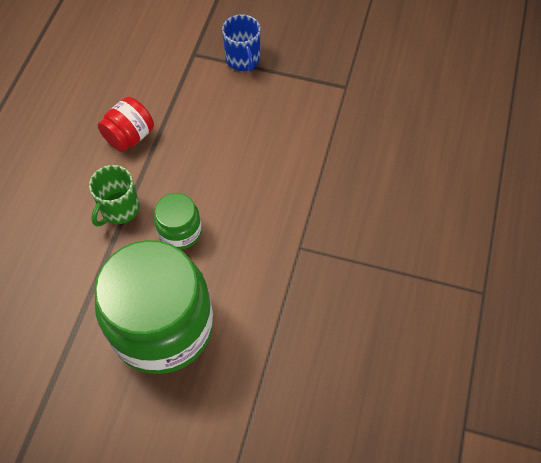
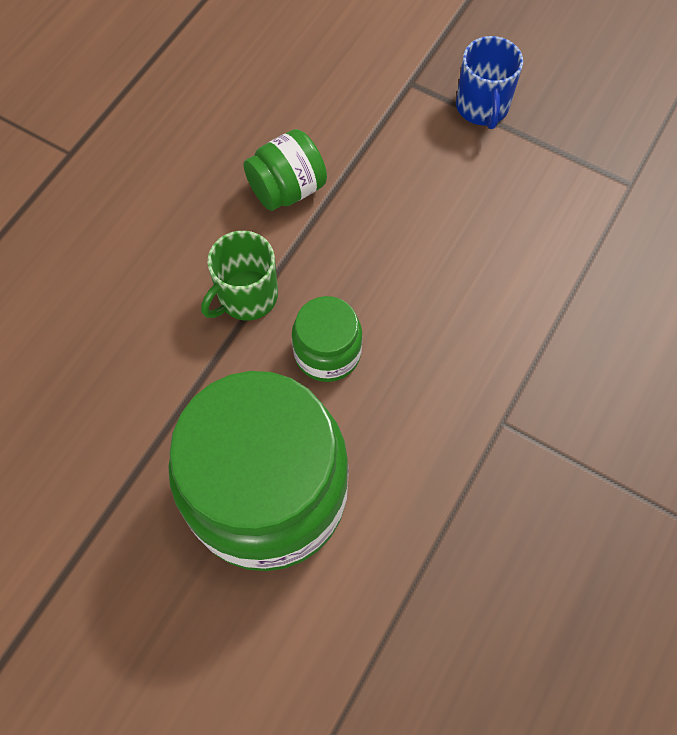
camera: 15 degrees right, 5 degrees up
red jar [98,97,154,152] -> green jar [243,129,327,211]

